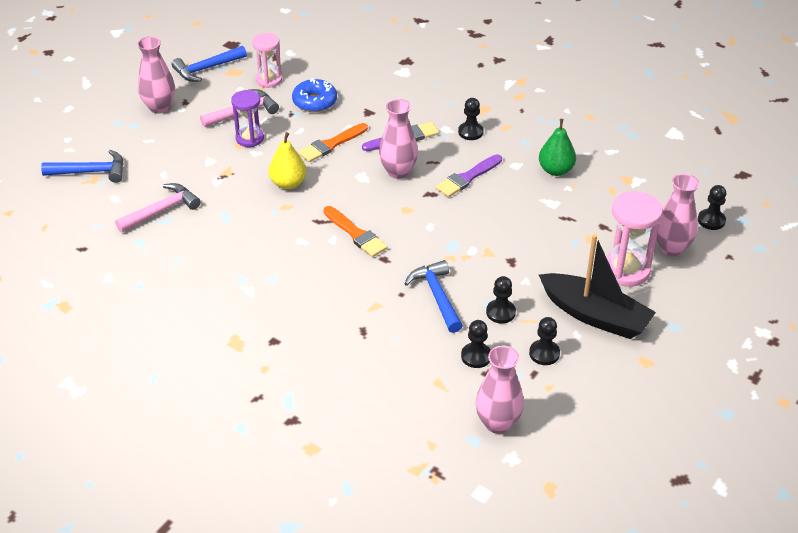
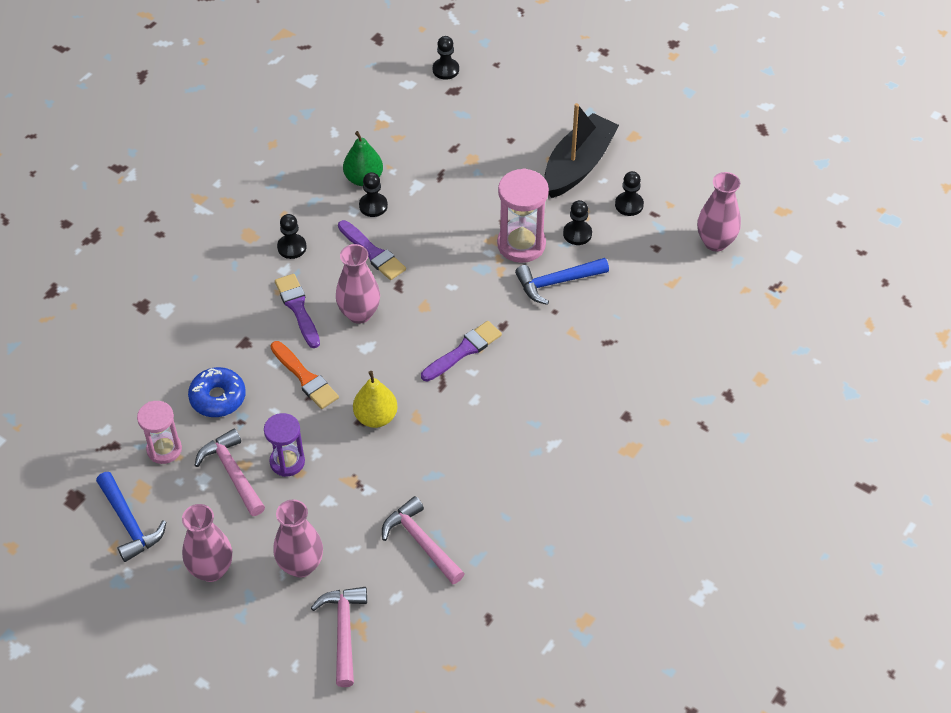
camera: 90 degrees left, 10 degrees up
blue hammer [41,150,124,183] -> pink hammer [311,587,367,687]
orange brush [323,206,387,257] -> purple brush [421,321,502,382]
black pawn [461,320,491,368] -> black pawn moved to [359,172,388,217]
pink hourglass [606,191,663,287] -> pink hourglass moved to [497,168,549,263]
pink vase [657,174,699,257] -> pink vase moved to [273,500,323,578]

